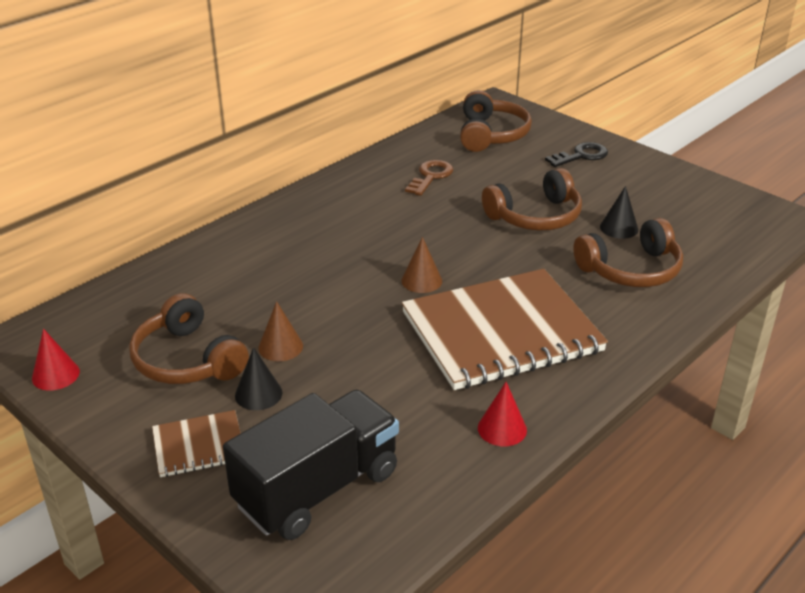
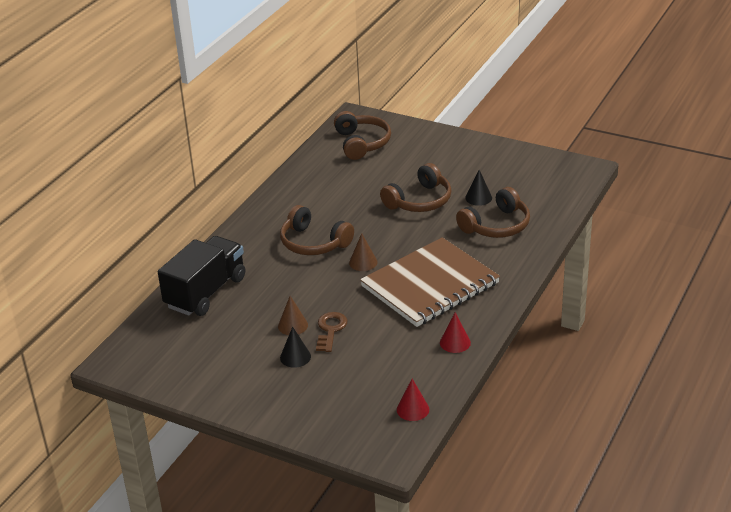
camera: 15 degrees left, 0 degrees up
red cone [32,329,80,391] -> red cone moved to [397,379,429,421]
brown headphones [129,293,249,384] -> brown headphones moved to [280,205,354,255]
brown notebook [152,410,241,477] -> none
black truck [223,390,399,540] -> black truck moved to [158,236,245,316]
brown key [405,160,453,196] -> brown key moved to [316,312,348,352]
black key [545,142,608,167] -> none

